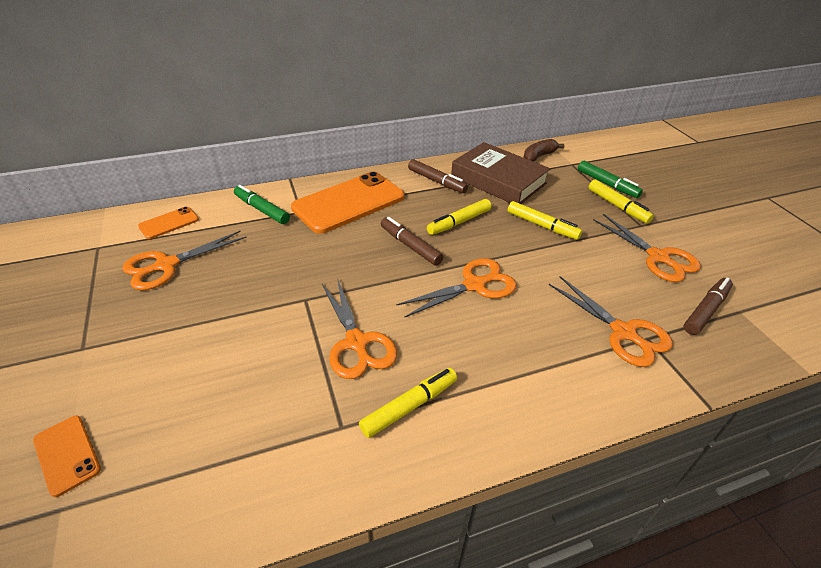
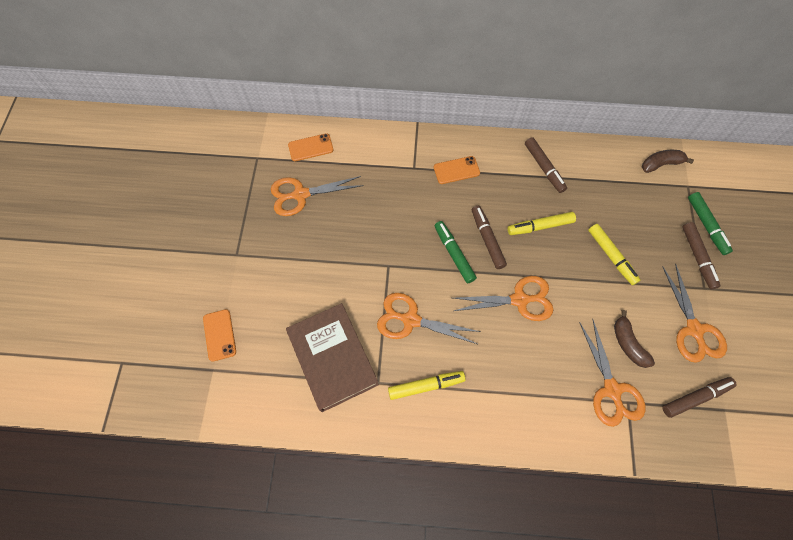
camera: 25 degrees right, 25 degrees up
green marker [234,185,290,224] -> green marker moved to [434,221,477,283]
orange phone [291,172,404,234] -> orange phone [434,156,480,184], size x0.47
orange scissors [322,278,397,379] -> orange scissors turned 105 degrees clockwise [377,293,480,344]
brown book [451,142,550,204] -> brown book moved to [286,303,379,412]
yellow marker [588,179,654,223] -> brown marker [682,222,720,289]
none -> brown banana [614,310,655,368]

